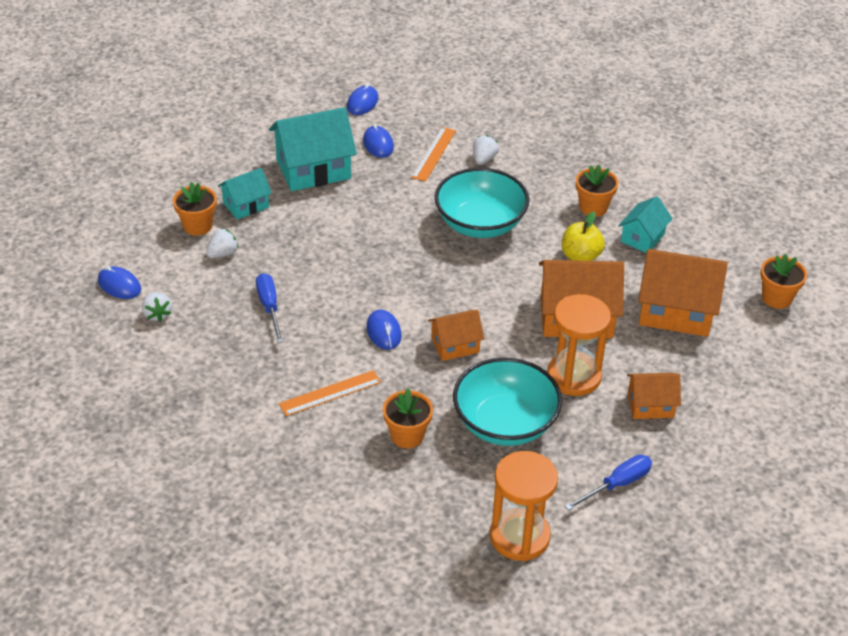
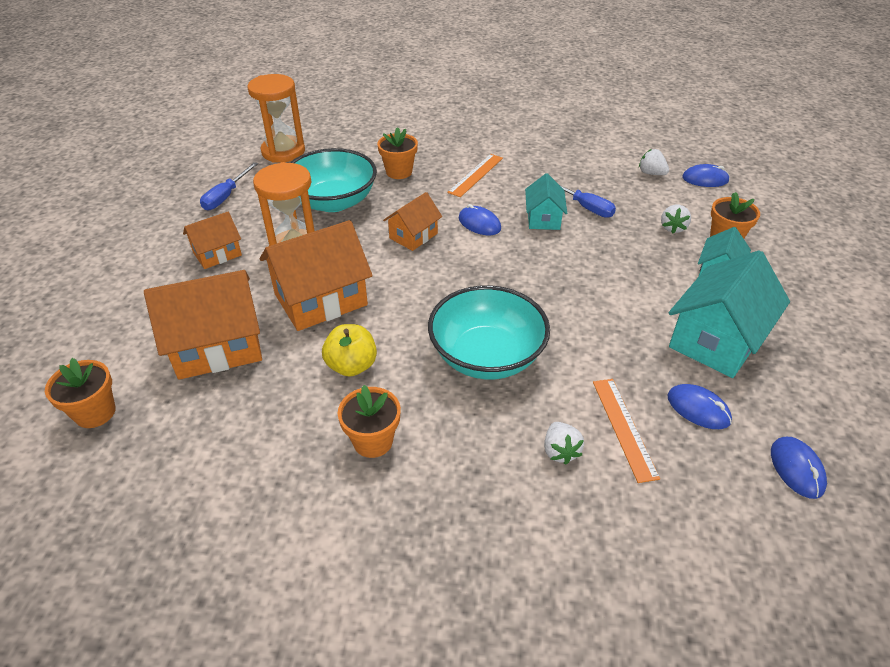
camera: 150 degrees right, 0 degrees up
turquoise house [618,196,673,253] -> turquoise house moved to [525,173,567,230]

